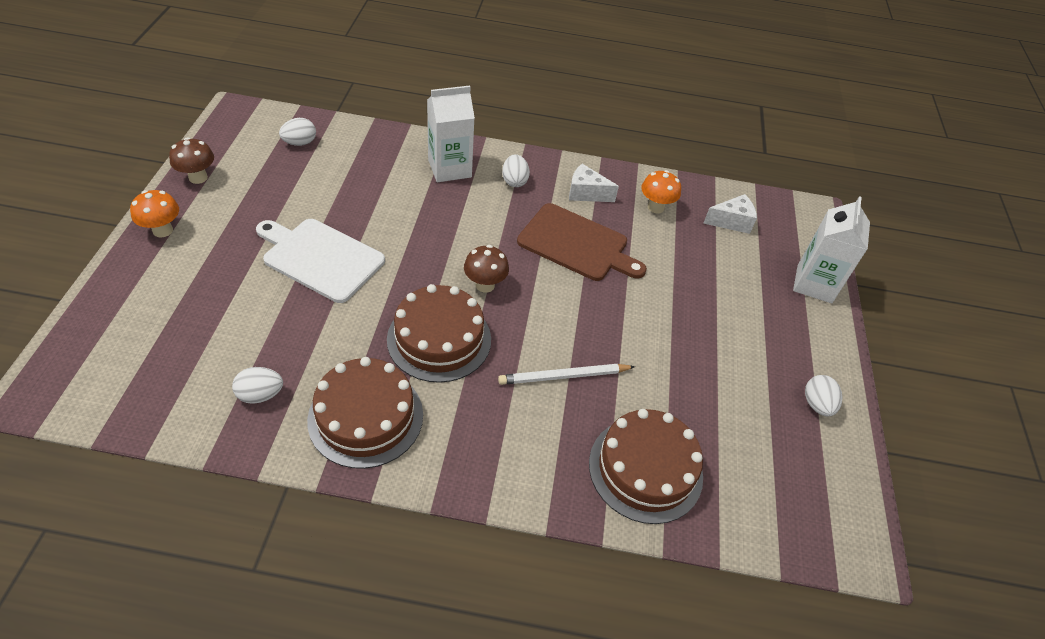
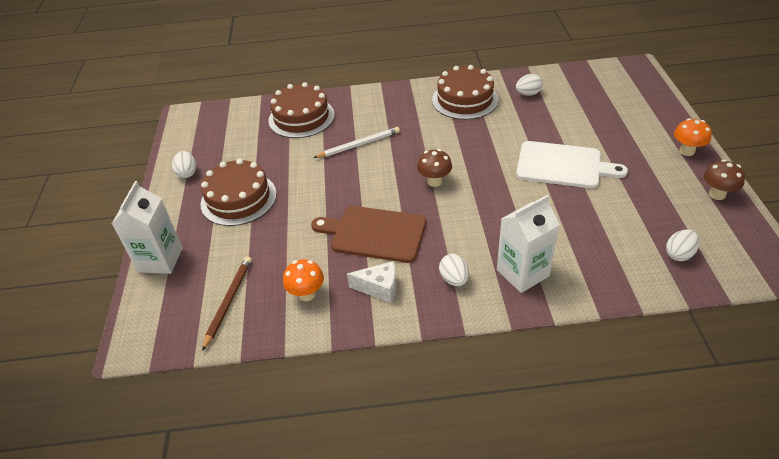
camera: 175 degrees right, 5 degrees down
brown cake [387,284,491,383] -> brown cake moved to [201,158,277,226]
white cheese [703,194,757,234] -> brown pencil [202,256,252,351]

